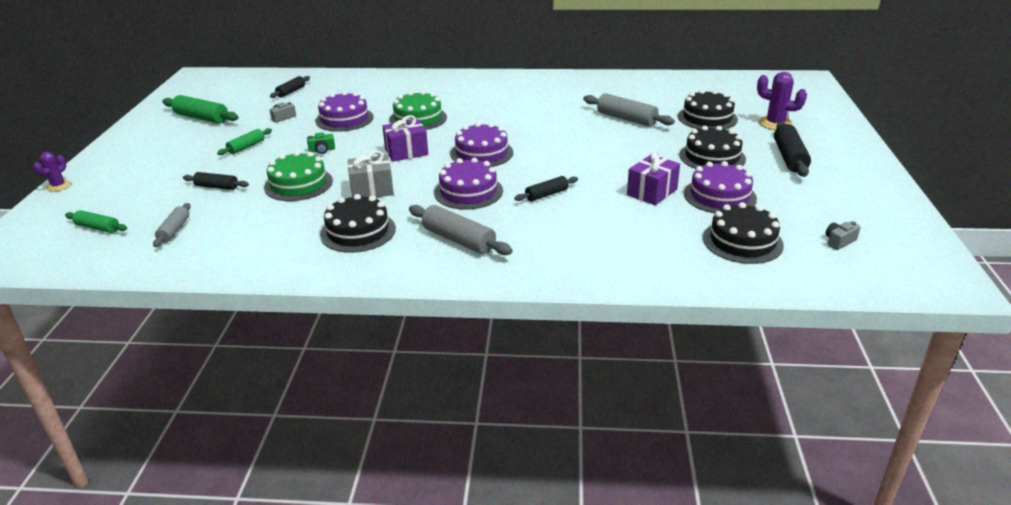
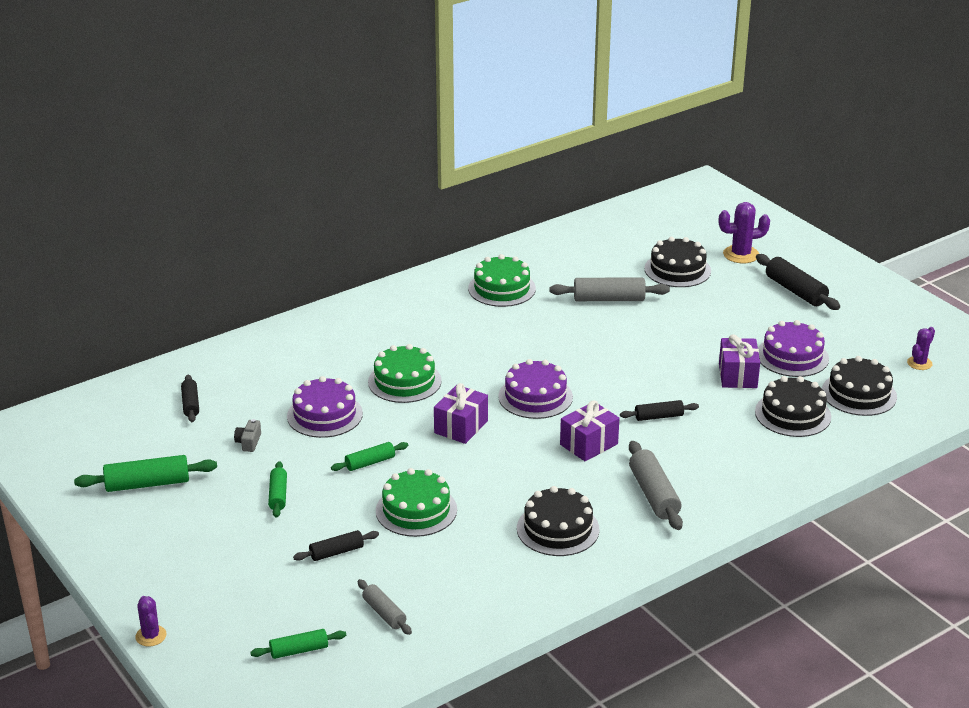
camera: 40 degrees left, 0 degrees up
green camera [307,132,335,154] -> green rolling pin [331,442,408,471]
grey gift [348,151,394,197] -> none
grey rolling pin [409,205,512,255] -> grey rolling pin turned 75 degrees clockwise [629,441,683,530]
purple cake [434,158,503,210] -> purple gift [560,400,619,461]
black rolling pin [514,176,578,201] -> black rolling pin turned 60 degrees clockwise [620,400,699,421]
black cake [679,126,746,169] -> black cake moved to [755,376,831,437]
grey camera [825,221,861,250] -> purple cactus [907,327,935,370]
none -> green cake [468,254,536,307]

